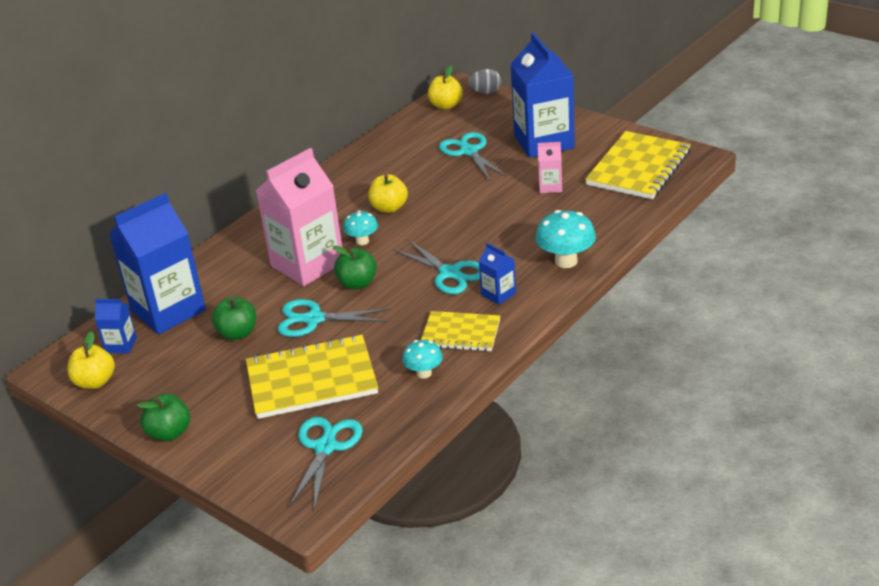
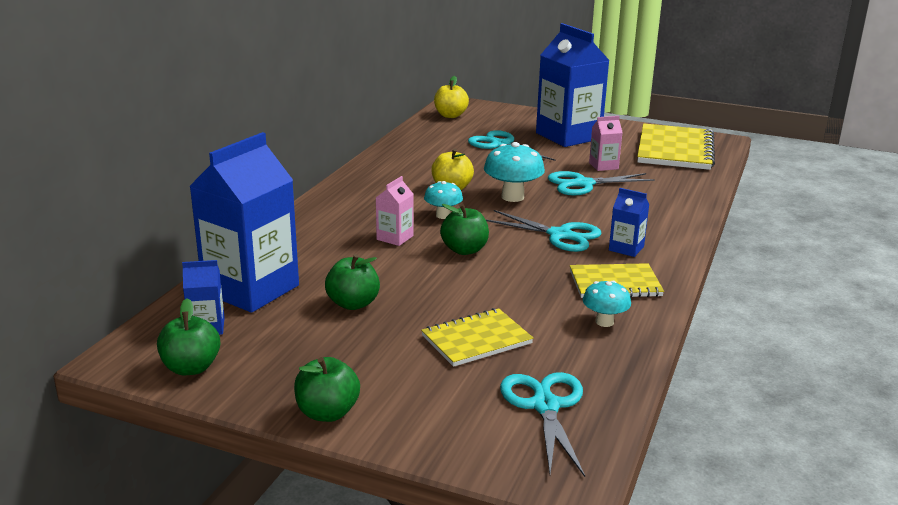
camera: 20 degrees left, 10 degrees down
yellow apple [68,331,115,389] -> green apple [157,298,220,375]
yellow notebook [246,334,378,419] -> yellow notebook [421,308,533,367], size x0.61
pink carton [256,148,342,286] -> pink carton [376,176,414,246], size x0.44
turquoise scissors [278,299,390,337] -> turquoise scissors moved to [548,171,655,196]
grey egg [469,69,501,94] -> none
turquoise mushroom [536,210,596,268] -> turquoise mushroom moved to [484,142,545,202]

